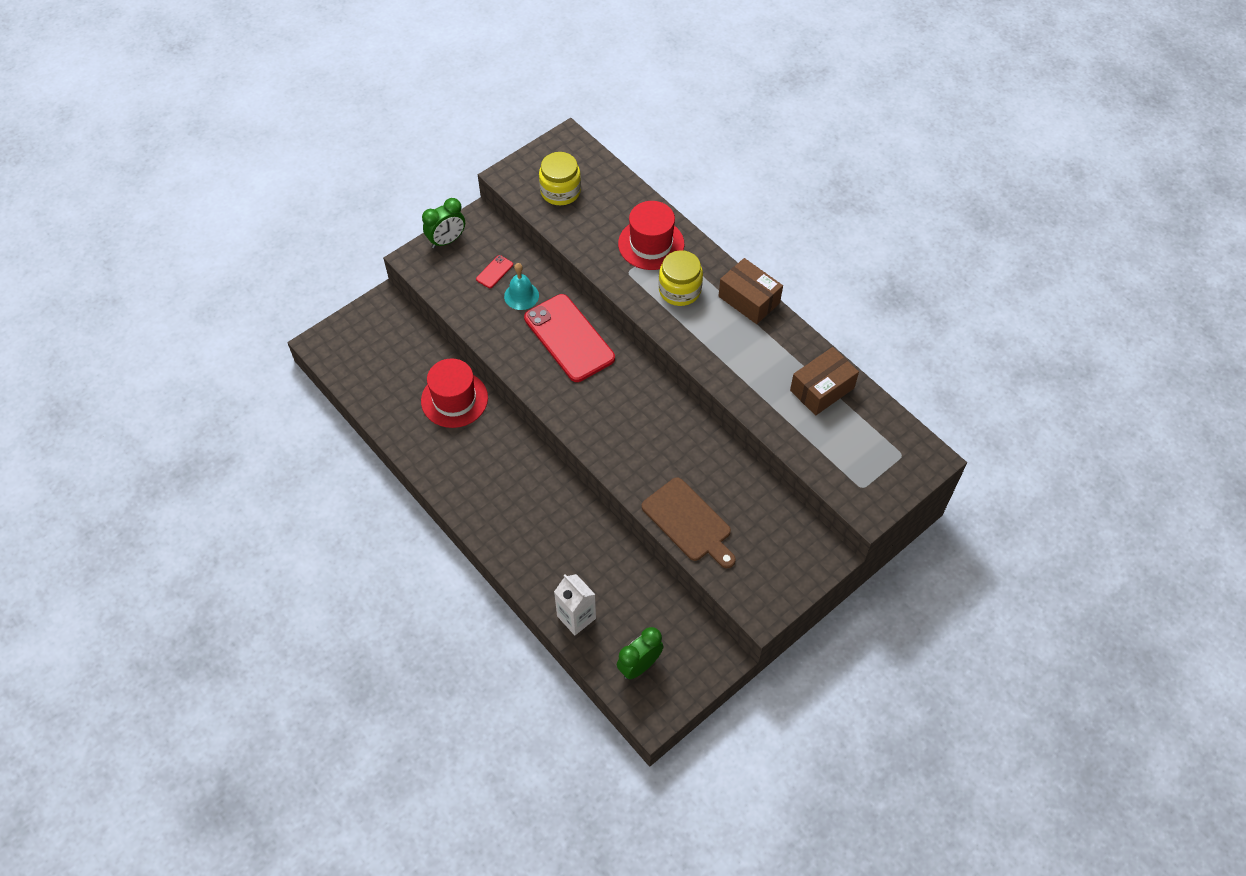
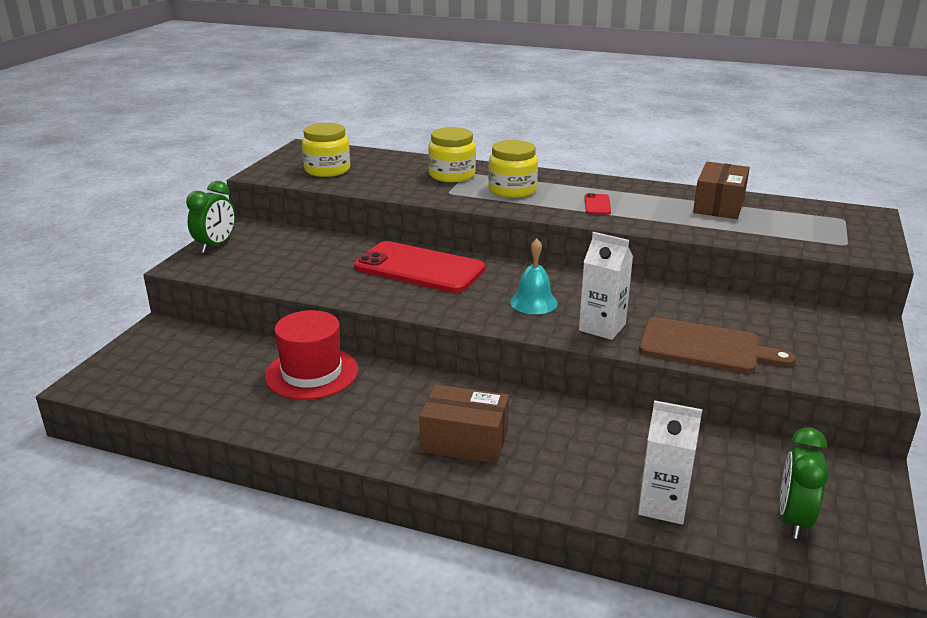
camera: 30 degrees left, 30 degrees down
red phone [476,255,513,288] -> red phone moved to [585,193,611,215]
turquoise bell [504,263,539,310] -> turquoise bell moved to [510,239,558,314]
red hat [618,201,684,270] -> yellow jar [428,127,476,182]
brown box [719,258,783,324] -> brown box moved to [420,385,509,464]
none -> white carton [579,232,633,340]

